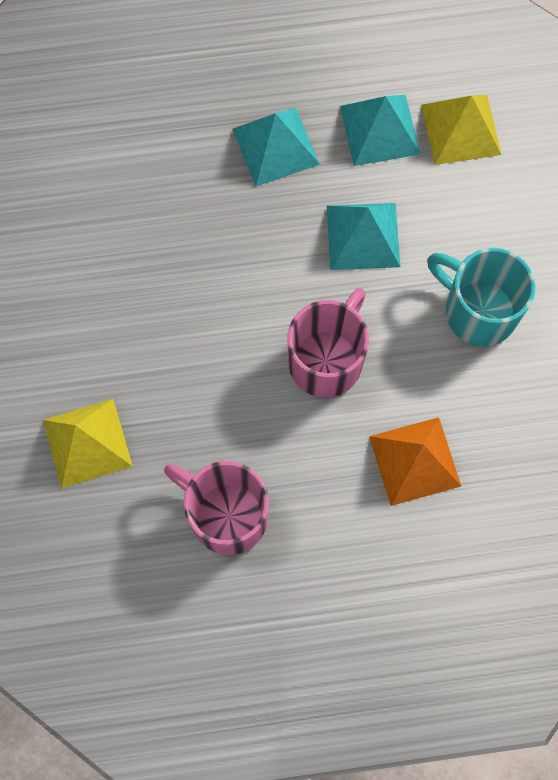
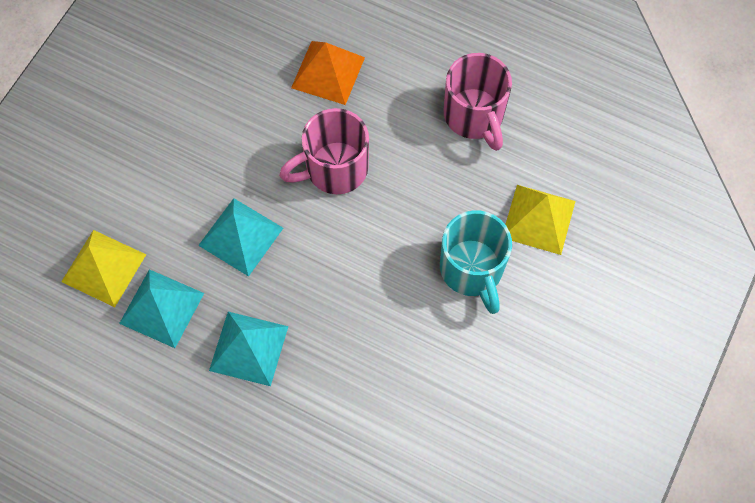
camera: 145 degrees left, 5 degrees down
turquoise mug [427,248,535,346] -> turquoise mug moved to [440,210,512,314]

